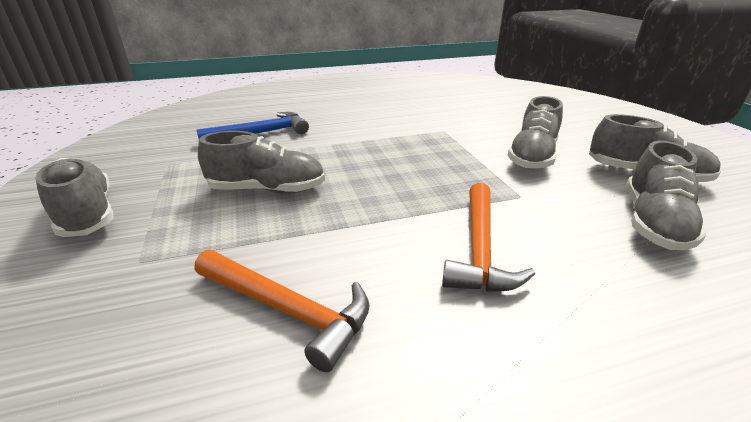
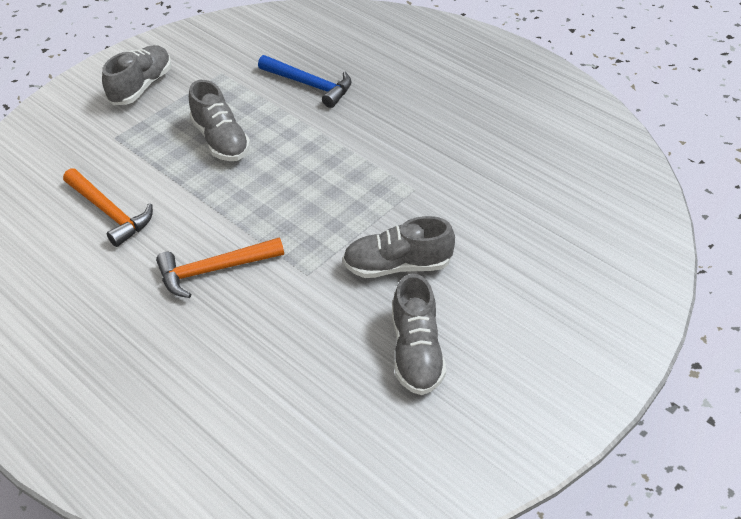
camera: 60 degrees right, 15 degrees up
orange hammer [195,250,370,372] -> orange hammer turned 45 degrees counterclockwise [63,168,153,247]
grey shoe [627,141,706,250] -> none

